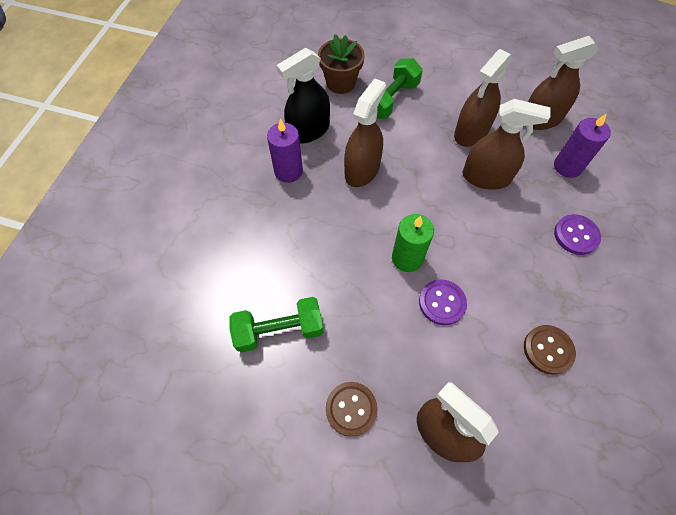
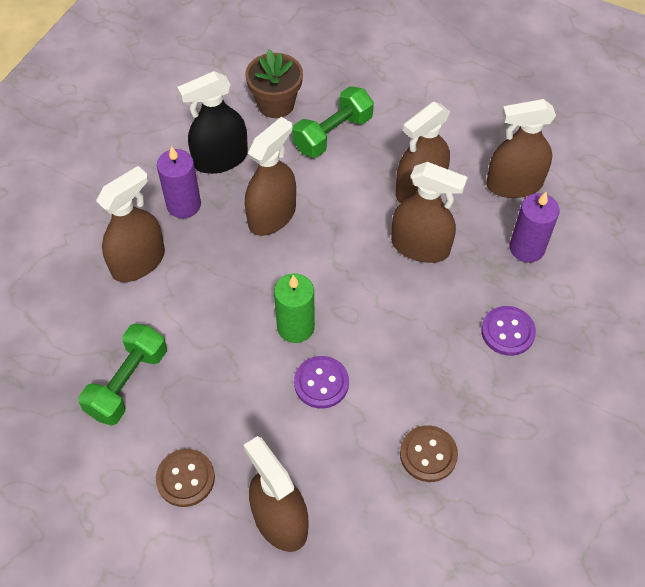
camera: 10 degrees right, 5 degrees down
green dumbbell [229,297,323,352] -> green dumbbell turned 60 degrees counterclockwise [78,323,167,426]
none -> brown spray bottle [96,166,165,282]

